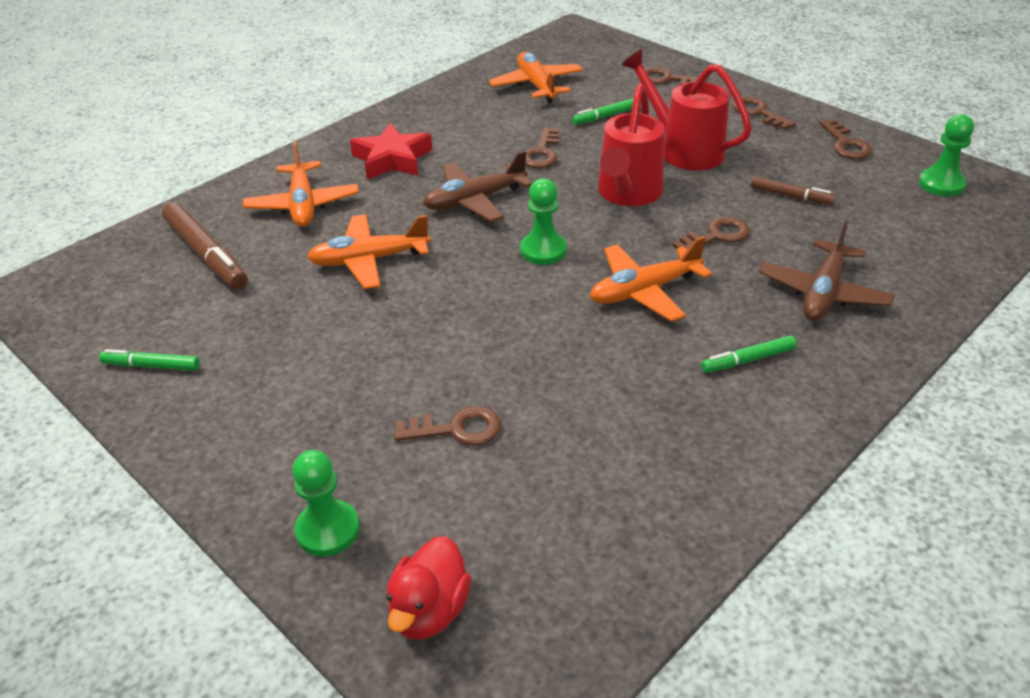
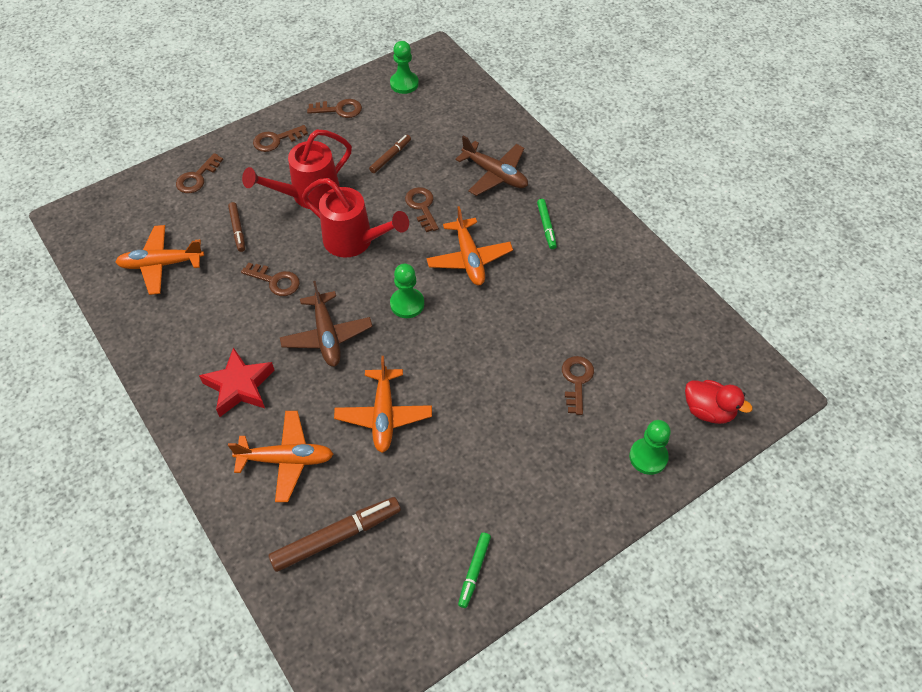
camera: 80 degrees left, 15 degrees up
green marker [572,98,634,125] -> brown marker [228,202,245,252]

